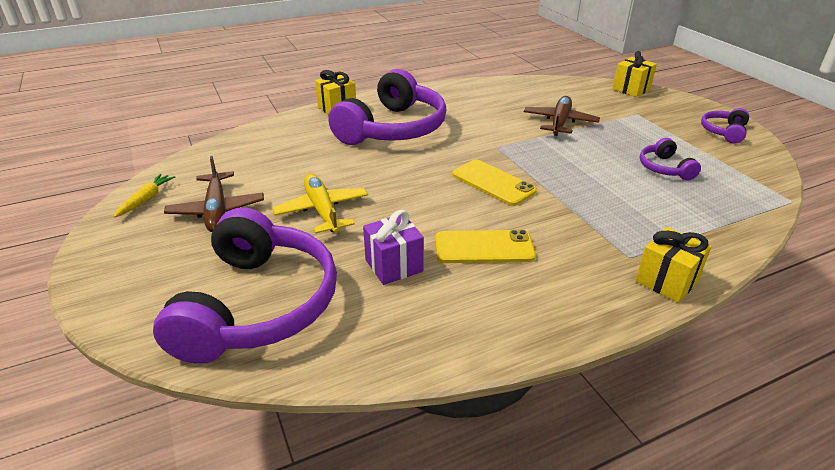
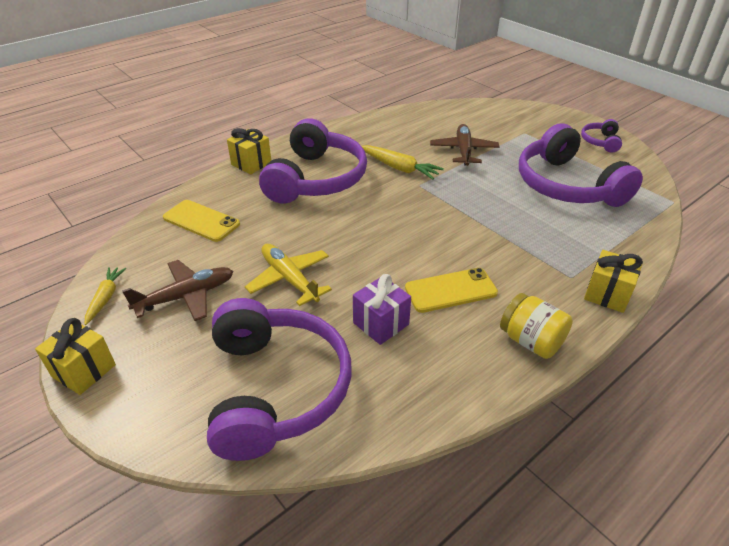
camera: 15 degrees left, 5 degrees up
brown plane [164,156,264,232] -> brown plane turned 90 degrees counterclockwise [122,260,233,321]
yellow phone [452,159,537,206] -> yellow phone moved to [163,200,240,242]
yellow gift [612,51,657,97] -> yellow gift moved to [35,318,116,395]
purple headphones [640,138,701,180] -> purple headphones [519,123,643,207], size x2.24
none -> yellow carrot [361,145,444,180]
none -> yellow jar [500,293,573,359]

